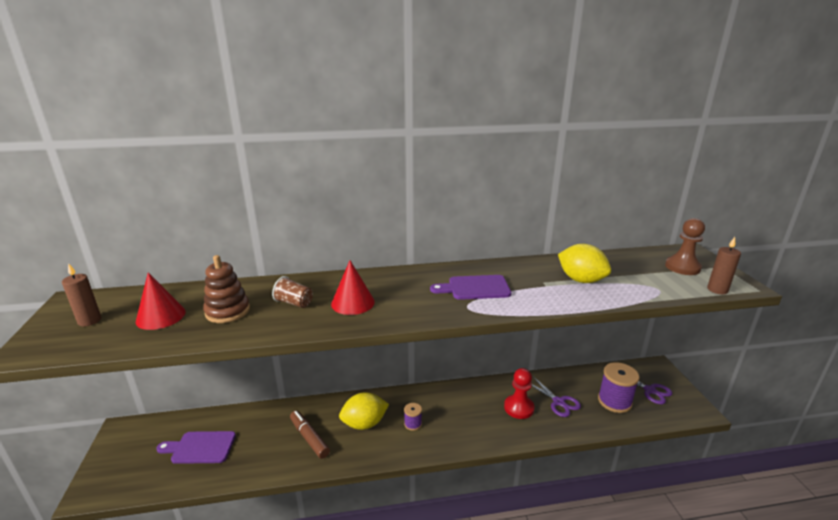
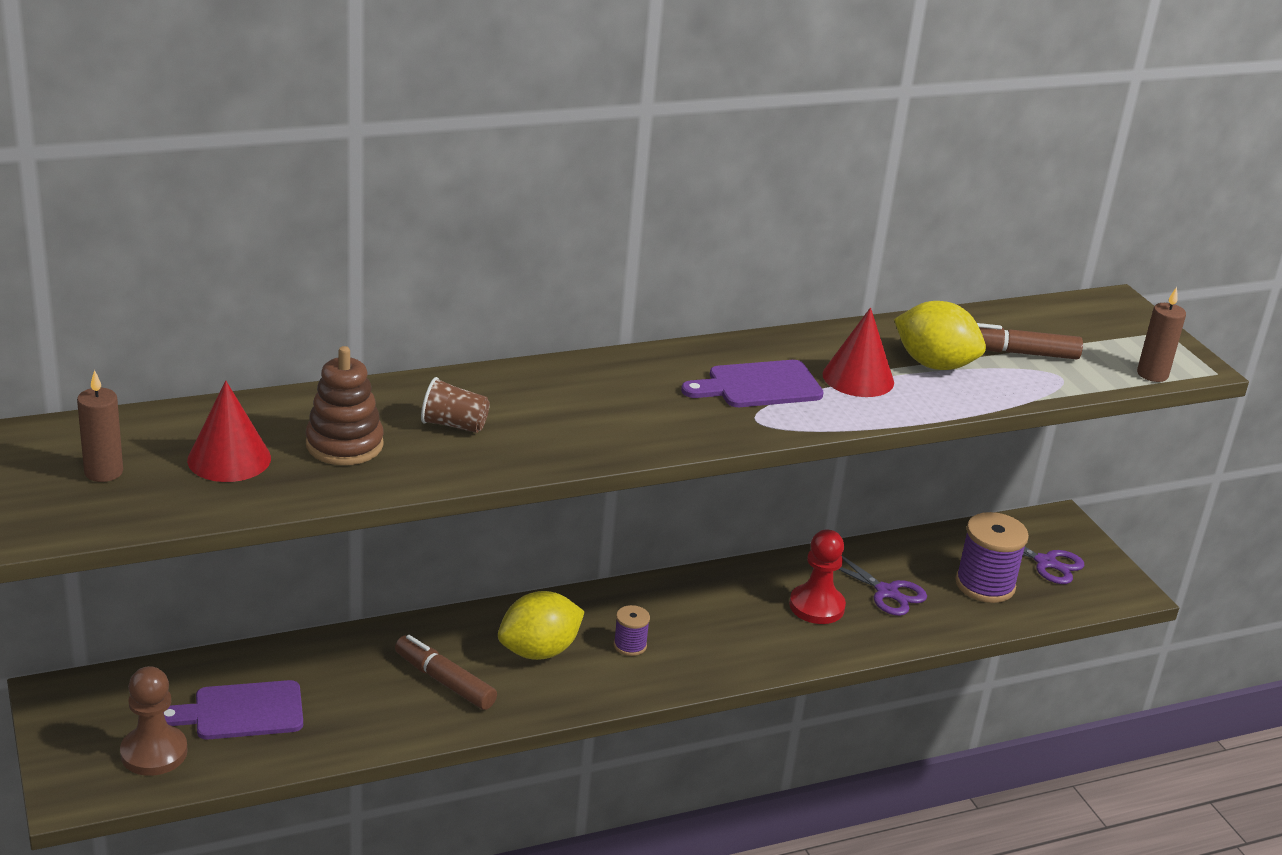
camera: 15 degrees left, 5 degrees up
red cone [331,260,375,315] -> red cone moved to [822,307,894,397]
brown pawn [665,218,705,275] -> brown pawn moved to [120,666,188,776]
none -> brown marker [977,323,1083,359]

